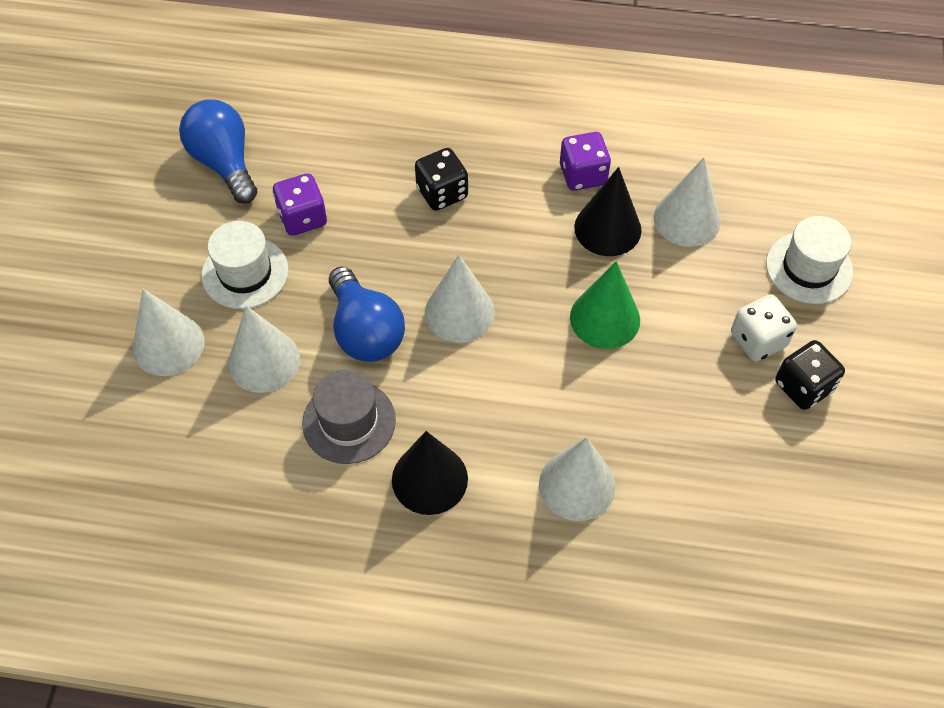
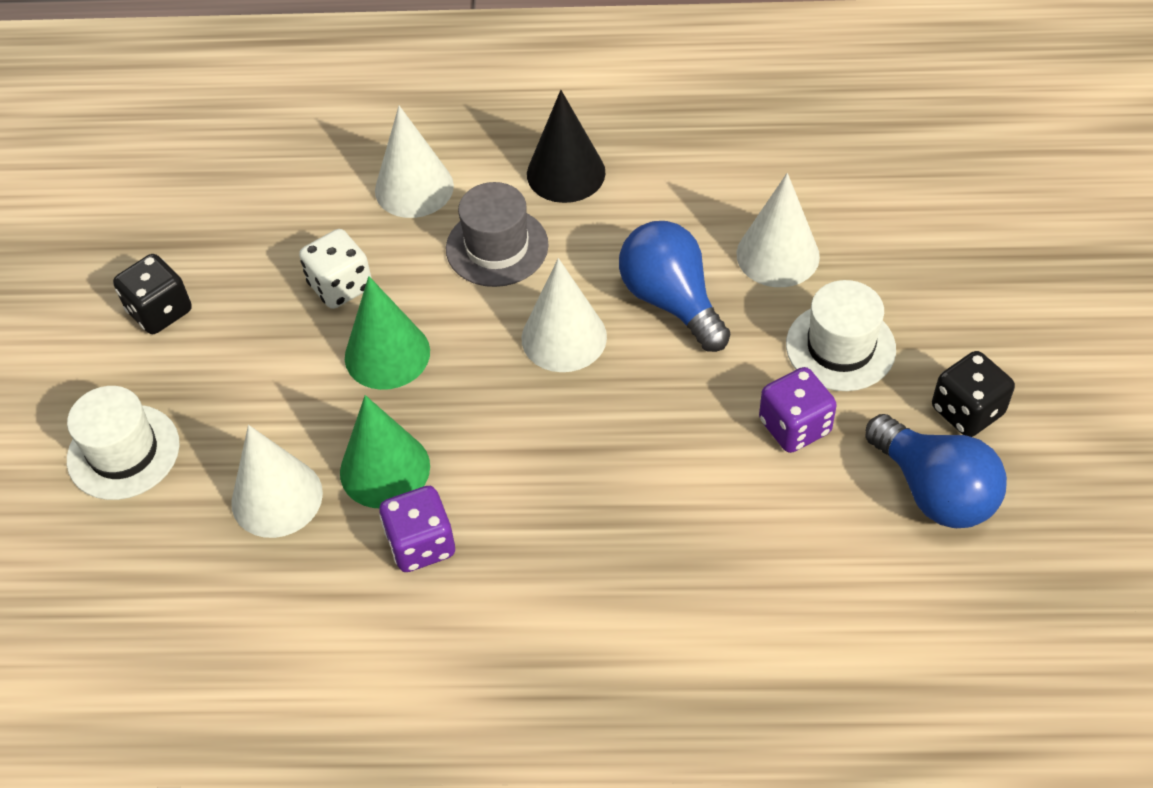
camera: 175 degrees right, 5 degrees down
white cone [133,289,205,376] -> none
grey hat [302,370,396,464] -> grey hat moved to [446,182,549,287]
black dice [415,148,468,211] -> black dice moved to [932,351,1015,437]
black cone [574,167,642,256] -> green cone [340,395,430,508]
white dice [731,294,797,362] -> white dice moved to [299,229,372,309]

